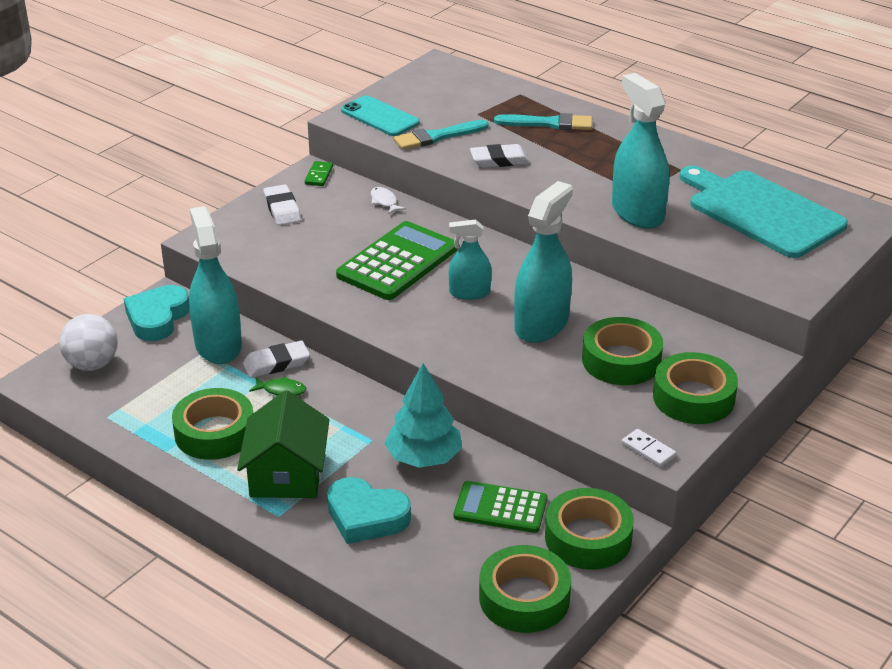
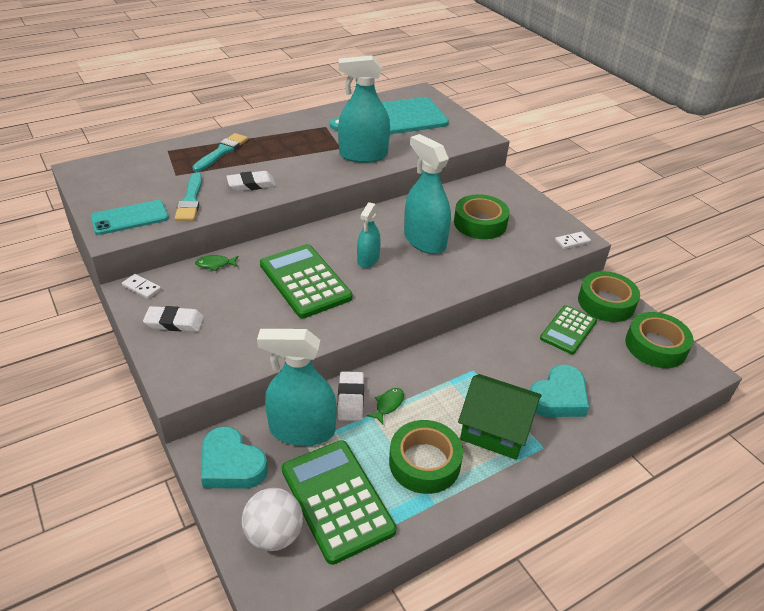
camera: 70 degrees left, 5 degrees up
green domino [305,161,333,186] -> white domino [122,274,161,299]
white fish [371,187,406,214] -> green fish [195,255,238,271]
turquoise tree [385,363,462,468] -> none
white eraser [470,144,530,168] -> white eraser turned 60 degrees clockwise [226,171,276,191]
green tape [653,352,738,424] -> none
none -> green calculator [282,440,397,565]

